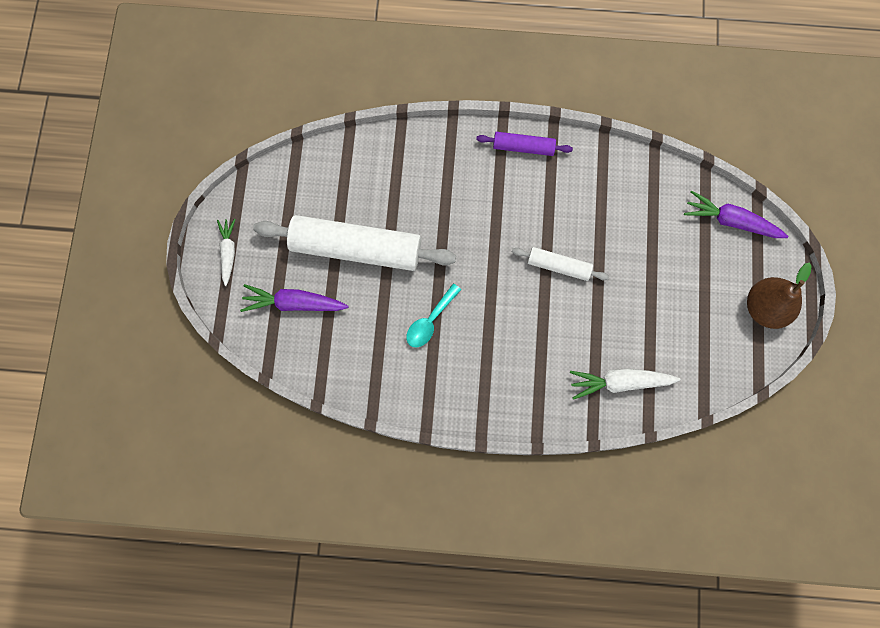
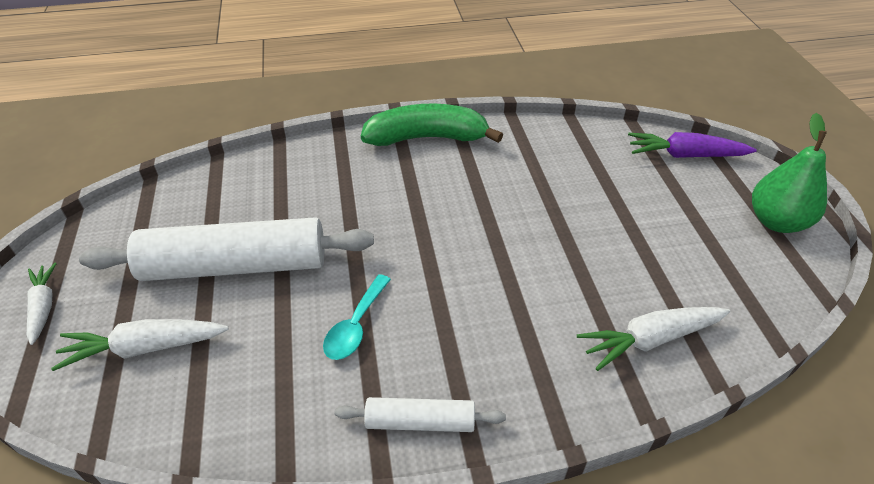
camera: 15 degrees left, 30 degrees down
purple carrot [240,284,348,312] -> white carrot [51,319,228,371]
purple rolling pin [476,132,573,156] -> green banana [361,104,503,146]
white rolling pin [512,247,609,281] -> white rolling pin moved to [335,397,506,432]
brown pear [747,263,812,329] -> green pear [752,113,827,233]

